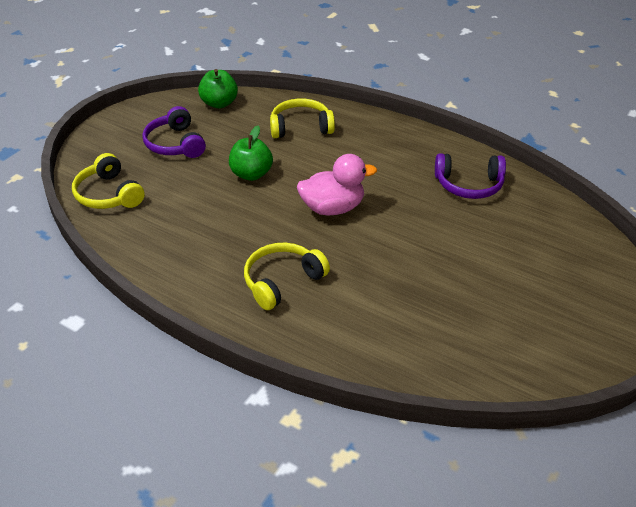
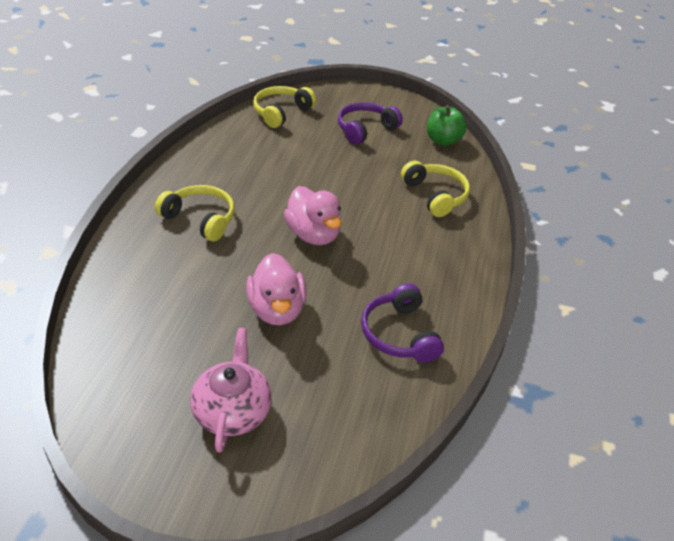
camera: 70 degrees right, 0 degrees up
green apple [229,126,273,181] -> none
none -> pink teapot [190,328,272,453]
none -> pink duck [246,253,307,325]

